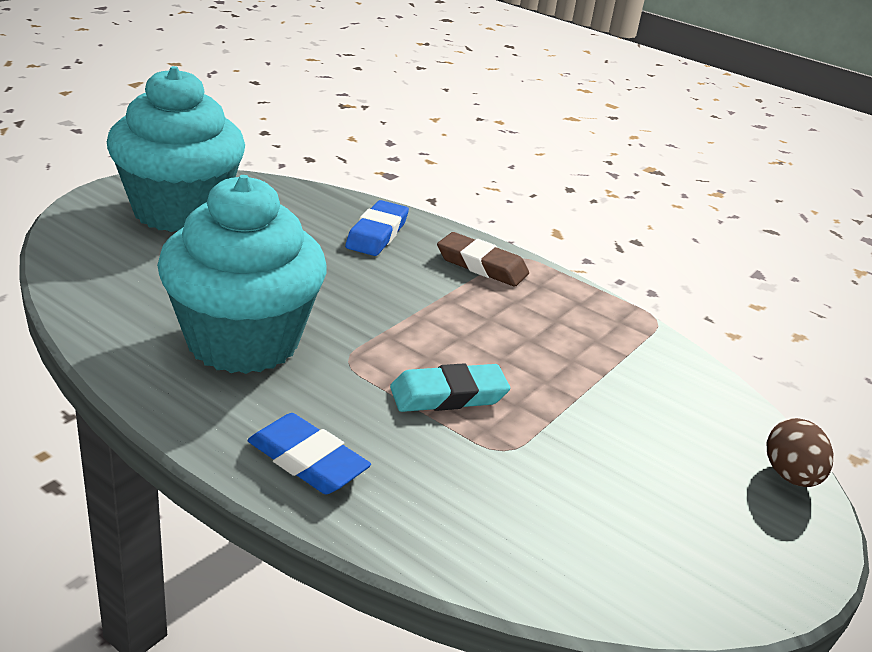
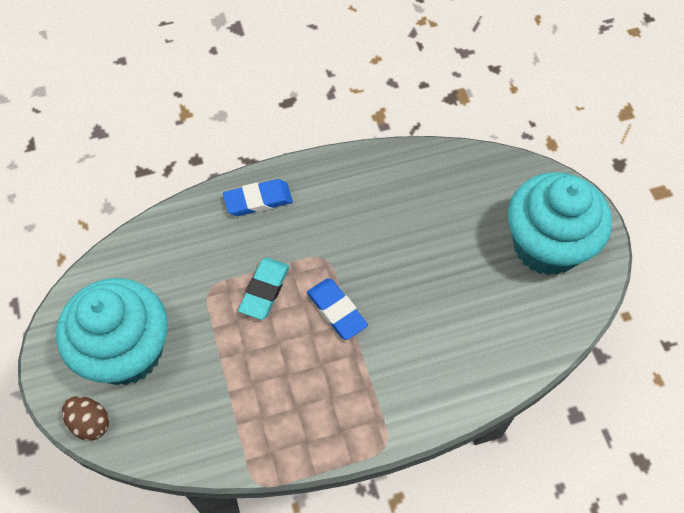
camera: 130 degrees right, 30 degrees up
turquoise cupcake [157,175,326,374] -> turquoise cupcake moved to [56,278,168,385]
blue eraser [345,200,409,256] -> blue eraser moved to [307,278,368,340]
brown eraser [437,232,529,286] -> none

